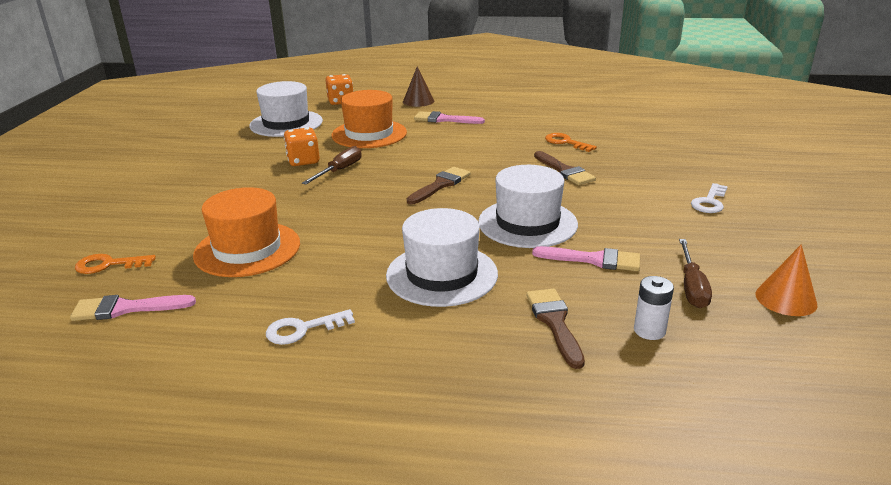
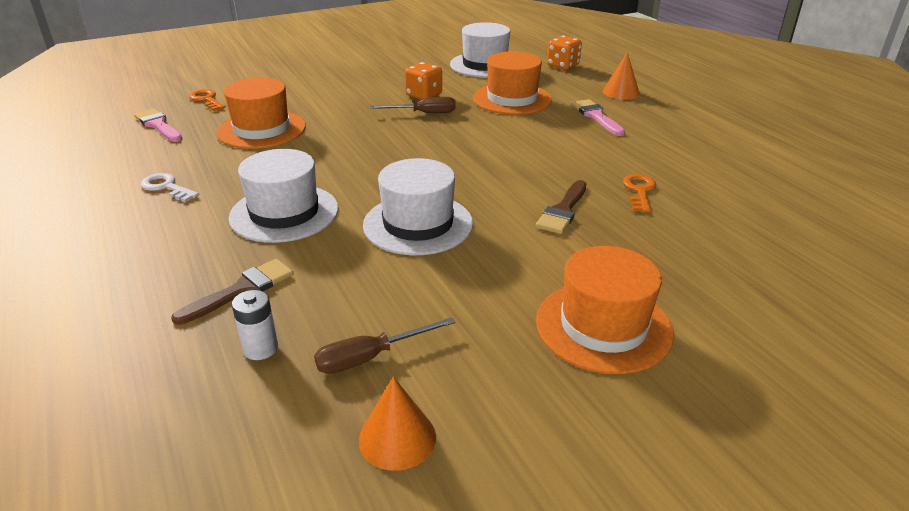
camera: 55 degrees right, 5 degrees up
brown cone [403,66,434,107] -> orange cone [603,52,640,100]
brown brush [407,167,471,204] -> none
pink brush [532,246,640,271] -> none
white key [691,183,728,213] -> orange hat [536,246,674,374]

